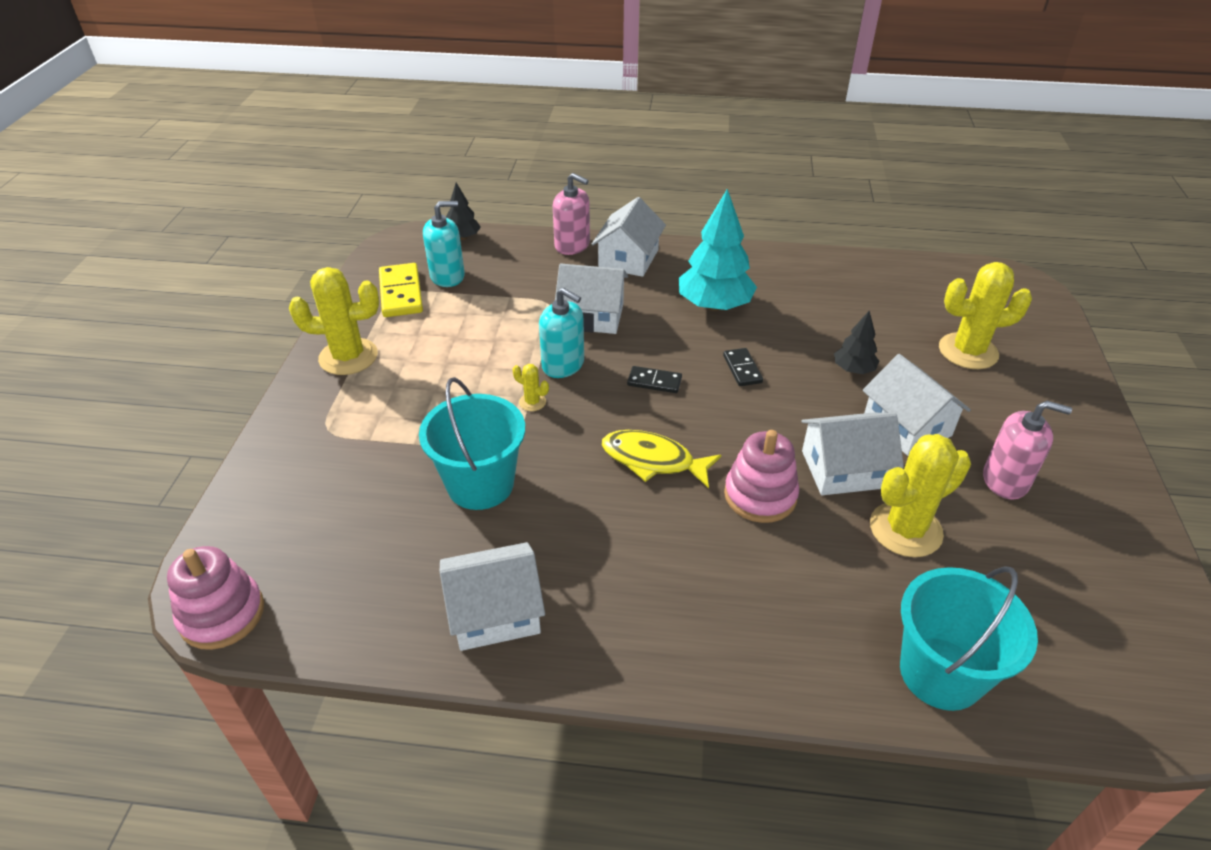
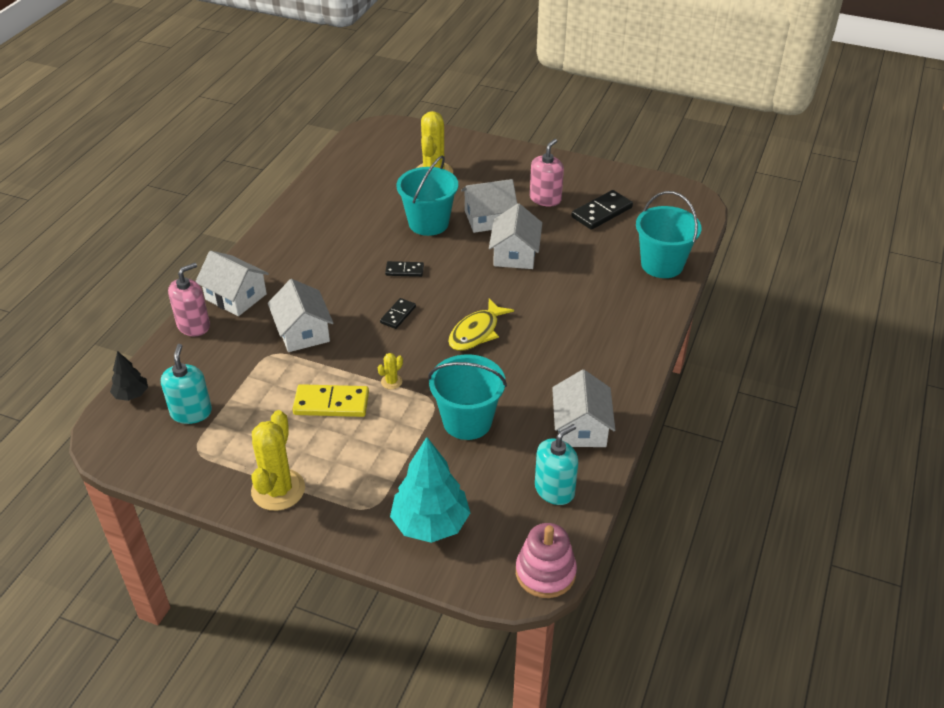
camera: 75 degrees left, 0 degrees up
yellow domino [379,263,423,317] -> yellow domino moved to [292,384,369,417]
turquoise soap dispenser [539,288,584,378] -> turquoise soap dispenser moved to [535,424,578,505]
white house [555,264,628,334] -> white house turned 45 degrees counterclockwise [268,279,333,352]
turquoise tree [679,189,757,311] -> turquoise tree moved to [390,437,470,543]
pink stacking toy [724,430,799,523] -> none
black tree [834,311,879,374] -> turquoise bucket [397,156,458,236]
yellow cactus [870,434,971,557] -> none
none -> black domino [571,190,633,230]

